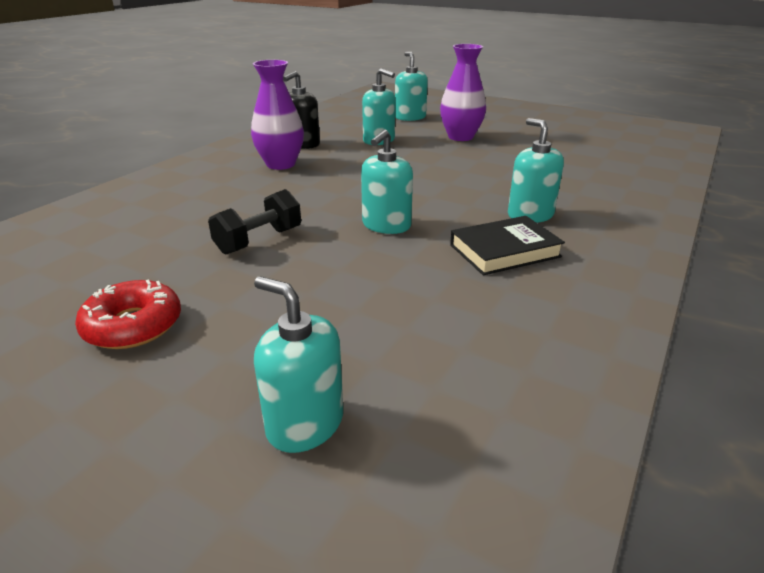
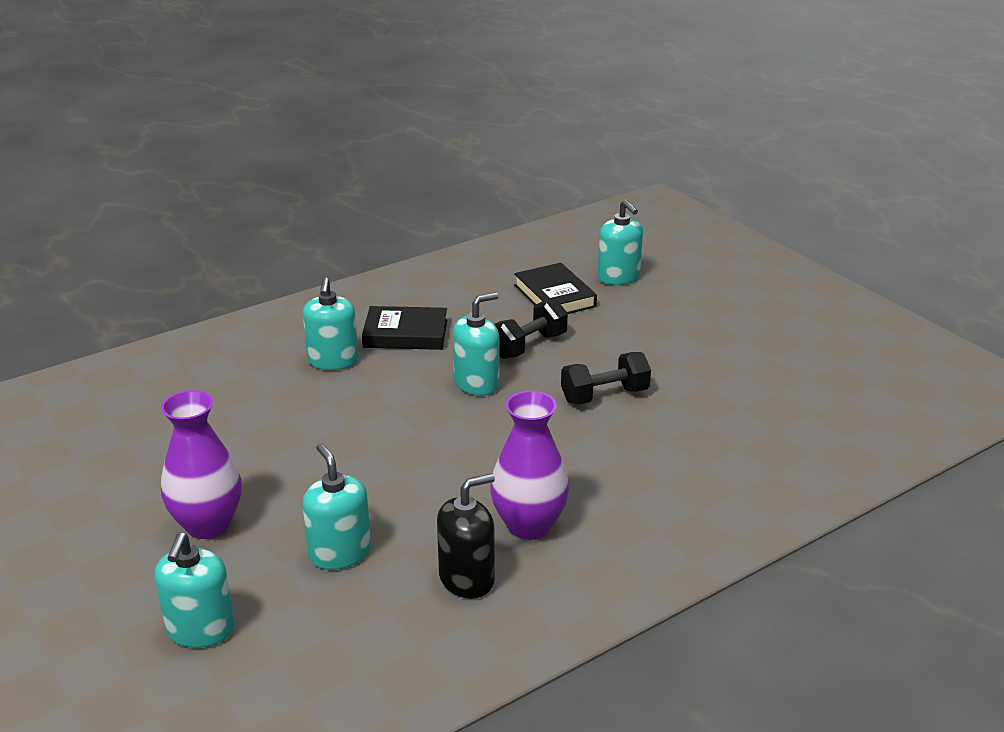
camera: 155 degrees left, 0 degrees up
red donut [75,279,181,349] -> none
none -> black dumbbell [494,299,568,359]
none -> black book [514,263,597,314]

